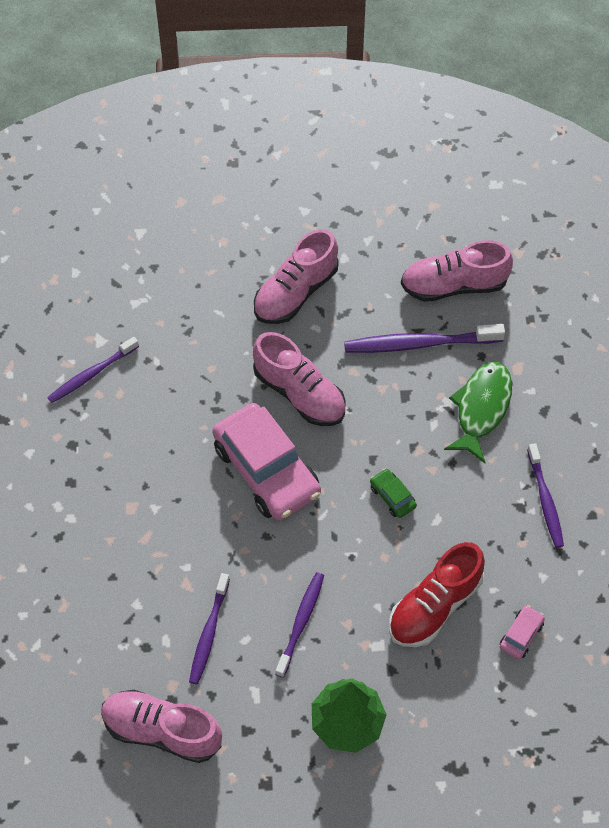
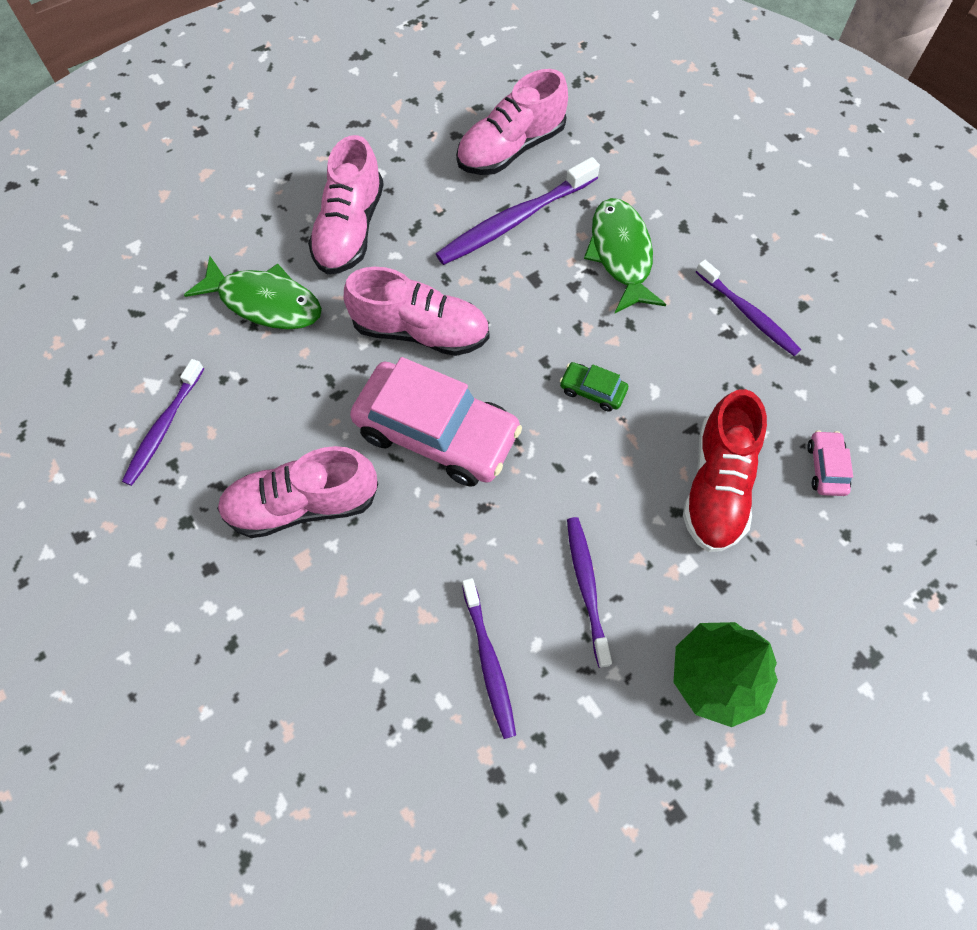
camera: 30 degrees left, 5 degrees up
pink shoe [101,690,222,763] -> pink shoe moved to [217,446,378,538]
none -> green fish [184,256,322,329]

